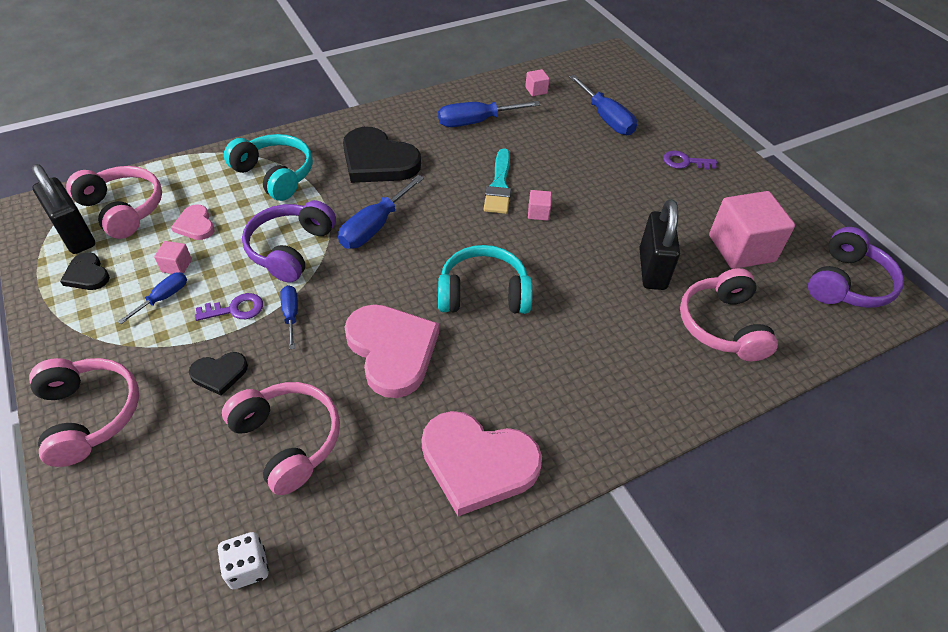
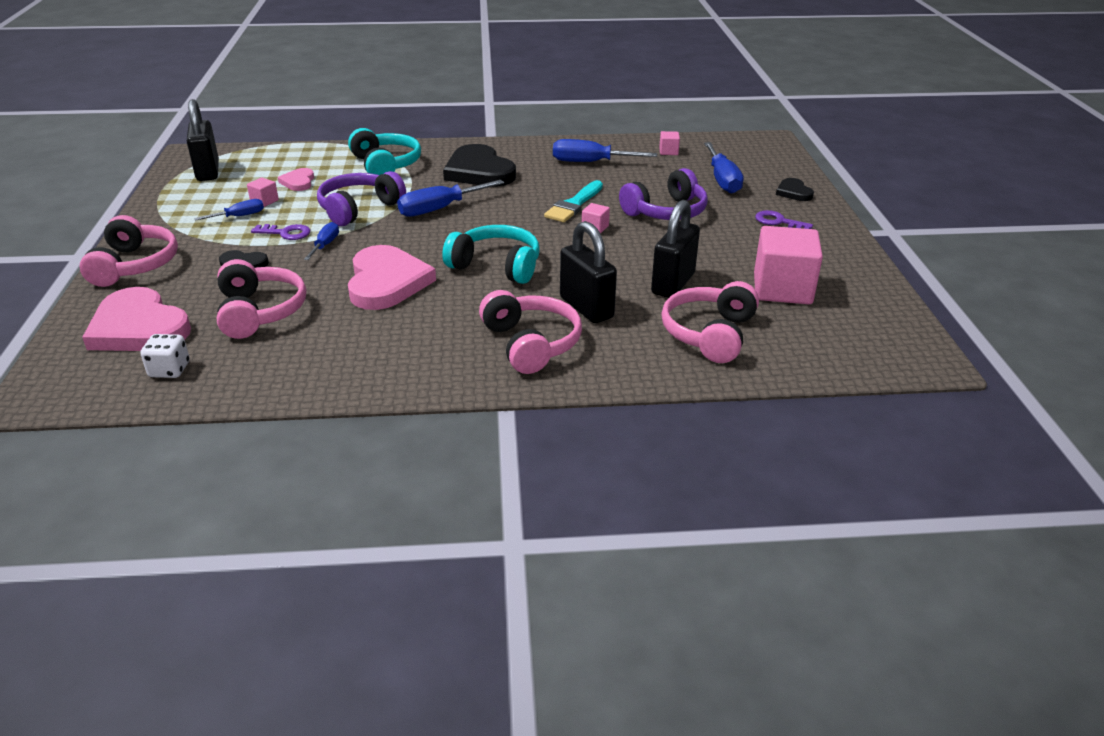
camera: 25 degrees right, 15 degrees down
black heart [60,252,110,290] -> black heart moved to [776,178,814,201]
pink headphones [66,166,162,239] -> pink headphones moved to [479,290,582,374]
pink heart [421,411,542,516] -> pink heart moved to [82,287,191,351]
purple headphones [808,227,904,308] -> purple headphones moved to [619,168,708,220]
none -> black padlock [560,221,617,323]

